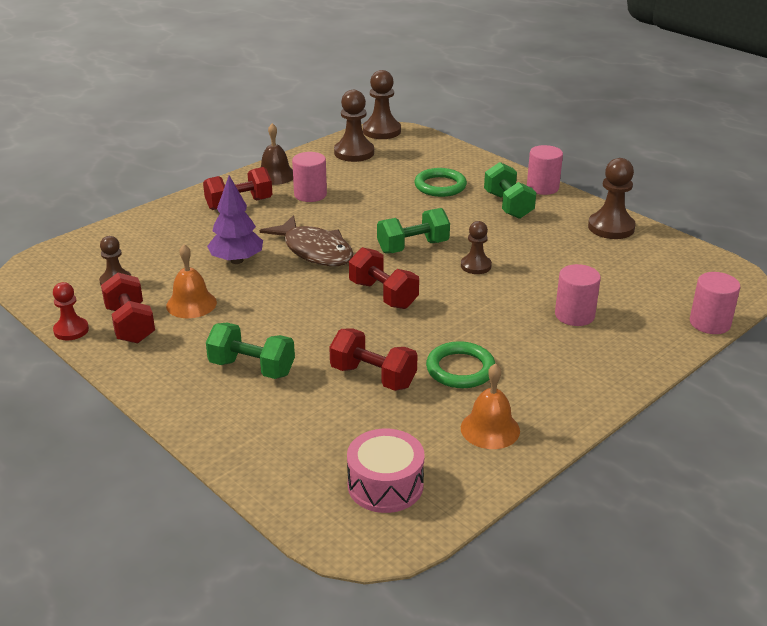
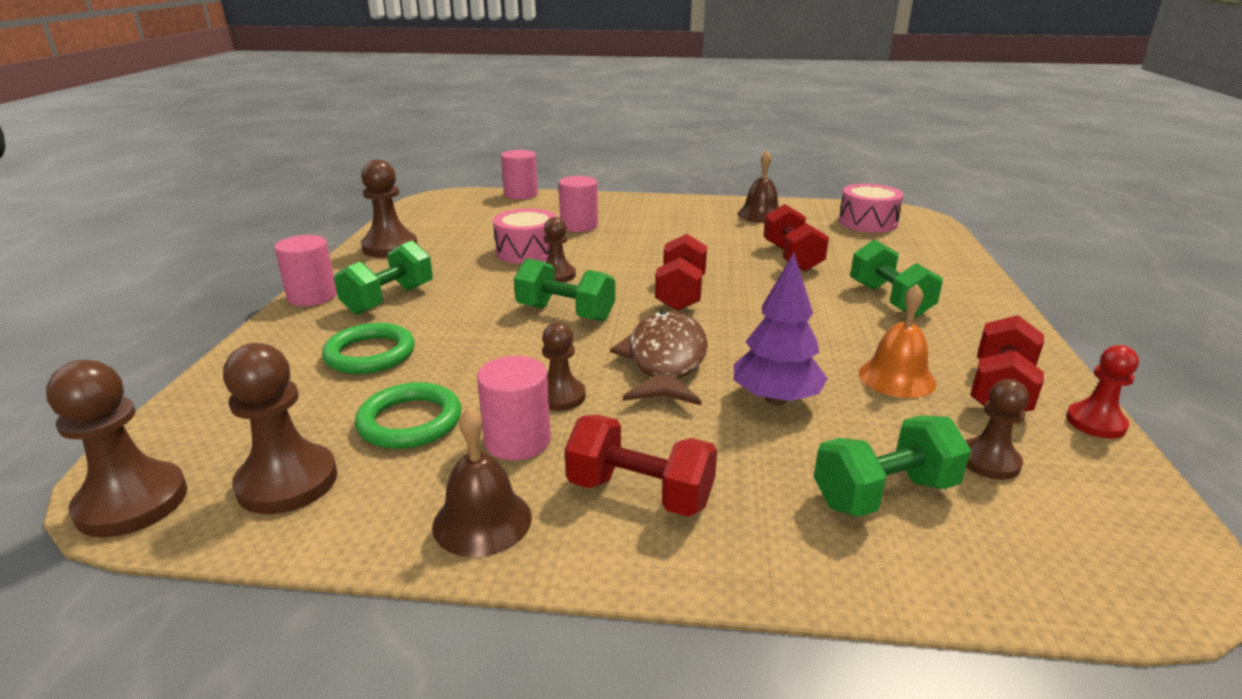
camera: 130 degrees left, 5 degrees down
green ring [426,341,495,388] -> green ring moved to [355,382,461,449]
orange bell [461,363,520,449] -> brown bell [737,151,779,223]
none -> pink drum [493,208,557,264]
none -> brown pawn [542,322,586,411]
none -> green dumbbell [814,415,971,517]

